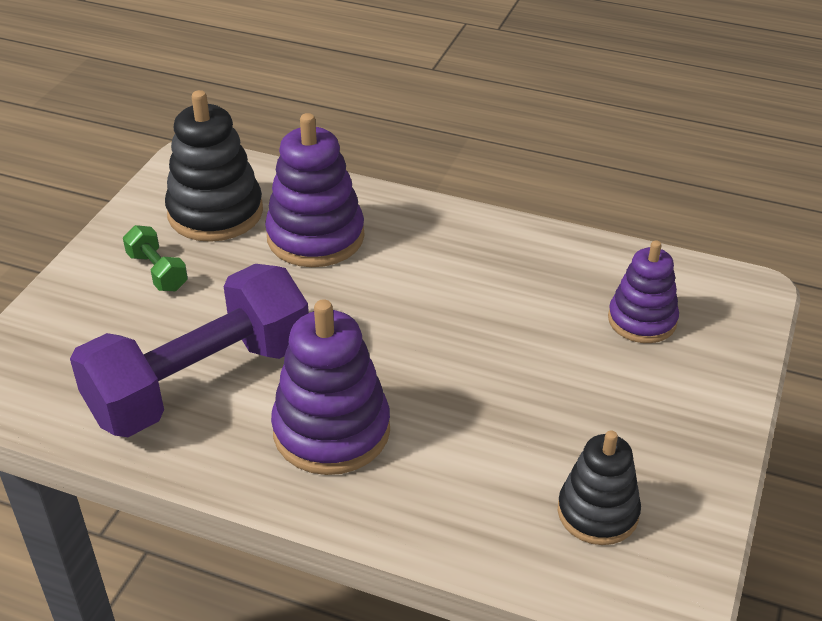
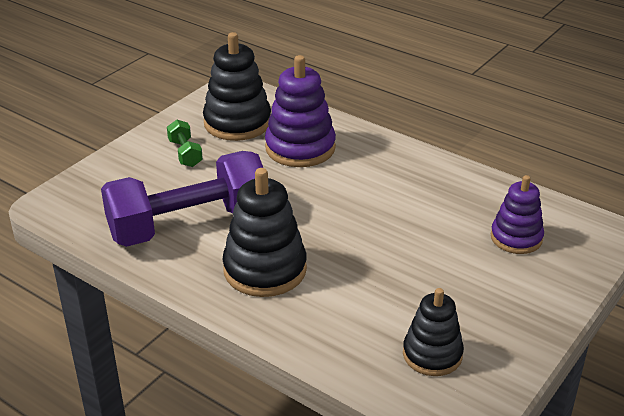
camera: 15 degrees right, 5 degrees down
purple stacking toy [271,299,390,475] -> black stacking toy [222,168,307,297]

